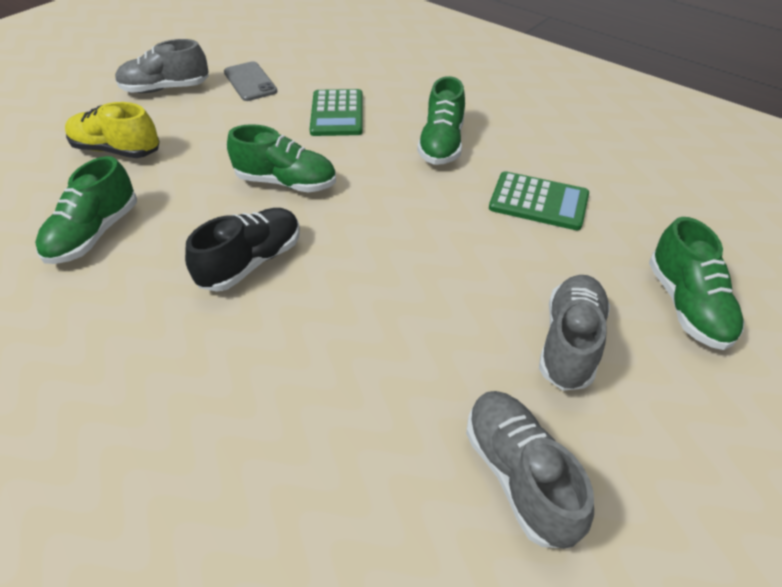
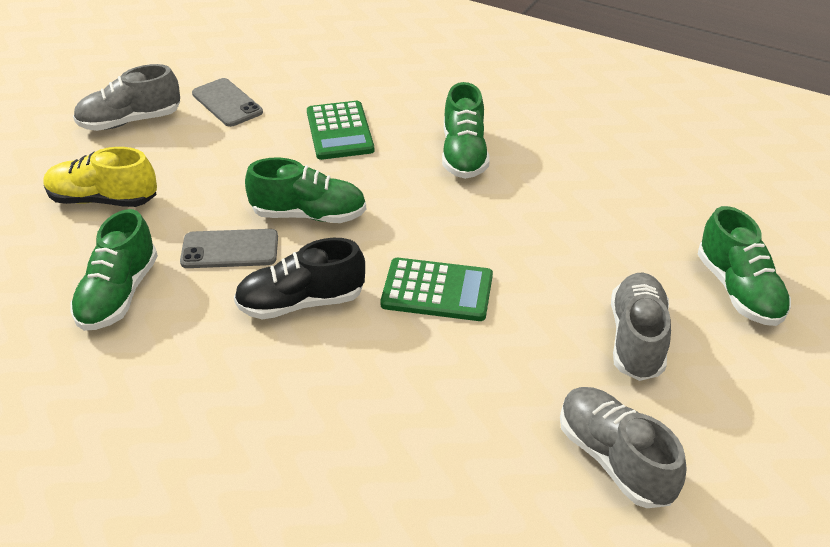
camera: 10 degrees left, 5 degrees down
black shoe [185,208,300,292] -> black shoe turned 135 degrees counterclockwise [234,238,365,319]
green calculator [489,171,589,230] -> green calculator moved to [381,258,493,321]
none -> grey phone [180,229,278,268]

